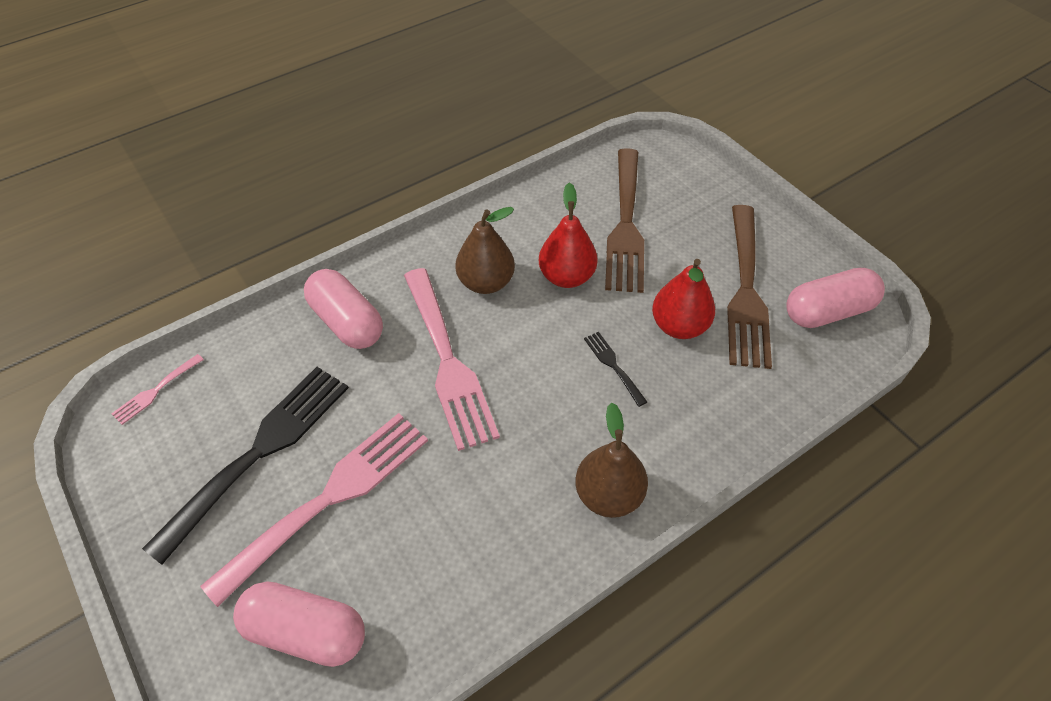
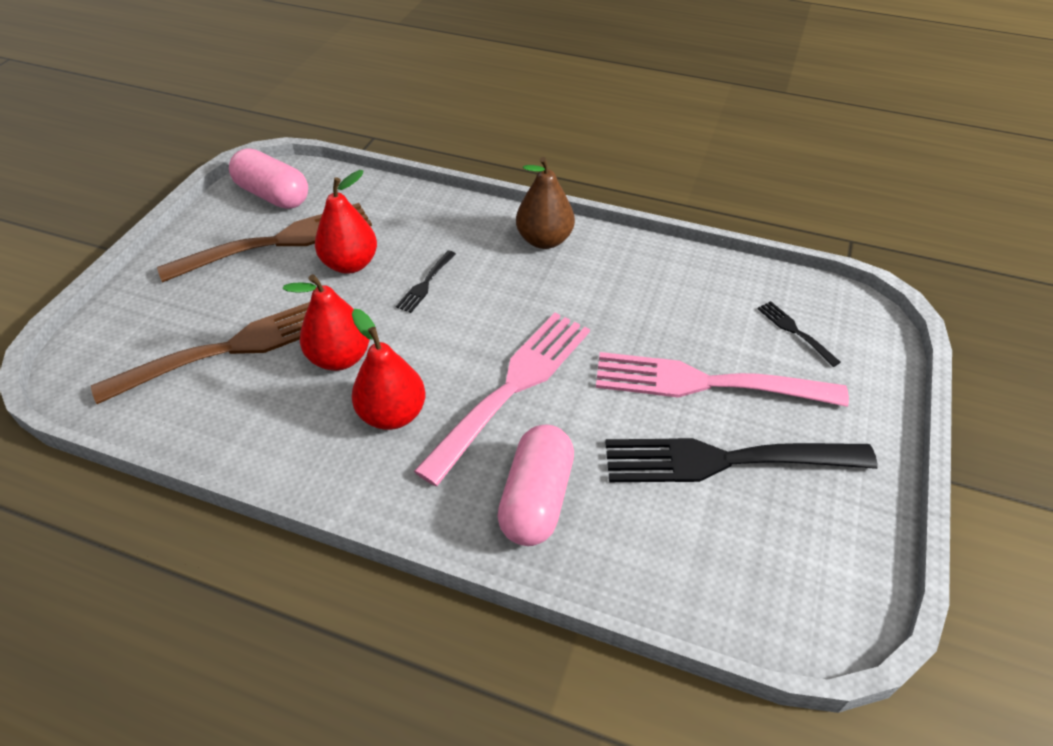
camera: 125 degrees left, 5 degrees down
pink fork [112,354,204,425] -> none
pink capsule [233,581,365,667] -> black fork [757,301,841,367]
brown pear [455,207,515,294] -> red pear [352,309,426,430]

